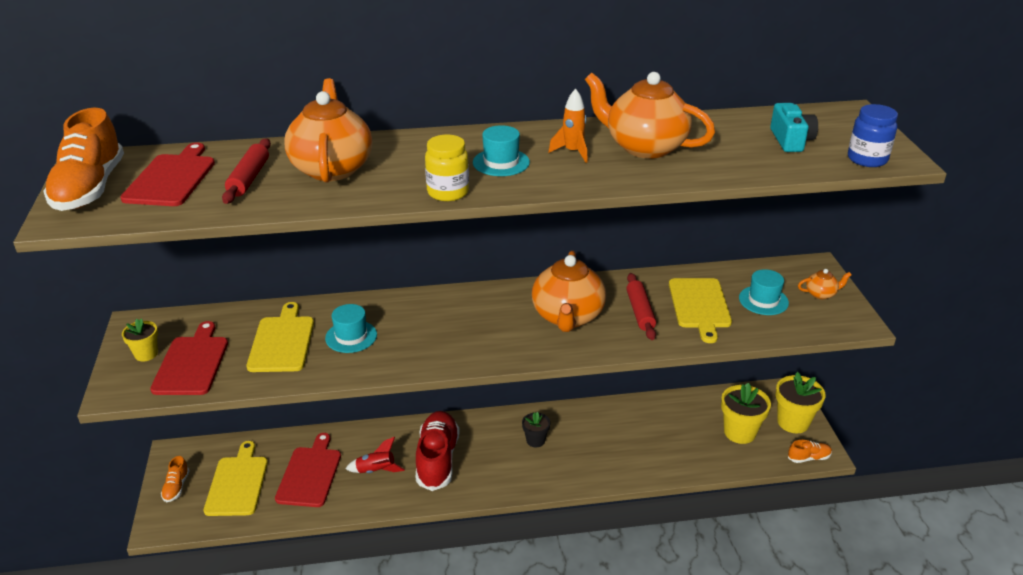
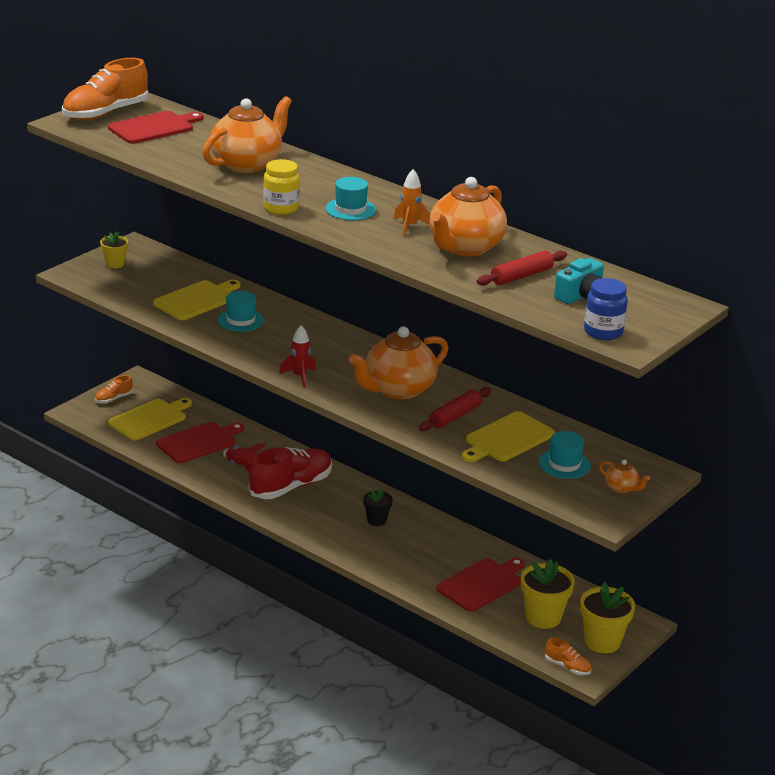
camera: 45 degrees right, 5 degrees down
red cutting board [150,321,228,395] -> red cutting board moved to [436,558,525,612]
red rolling pin [222,138,271,204] -> red rolling pin moved to [476,250,567,286]
orange teapot [585,72,715,159] -> orange teapot turned 135 degrees counterclockwise [429,177,507,256]
none -> red rocket [279,325,316,388]

